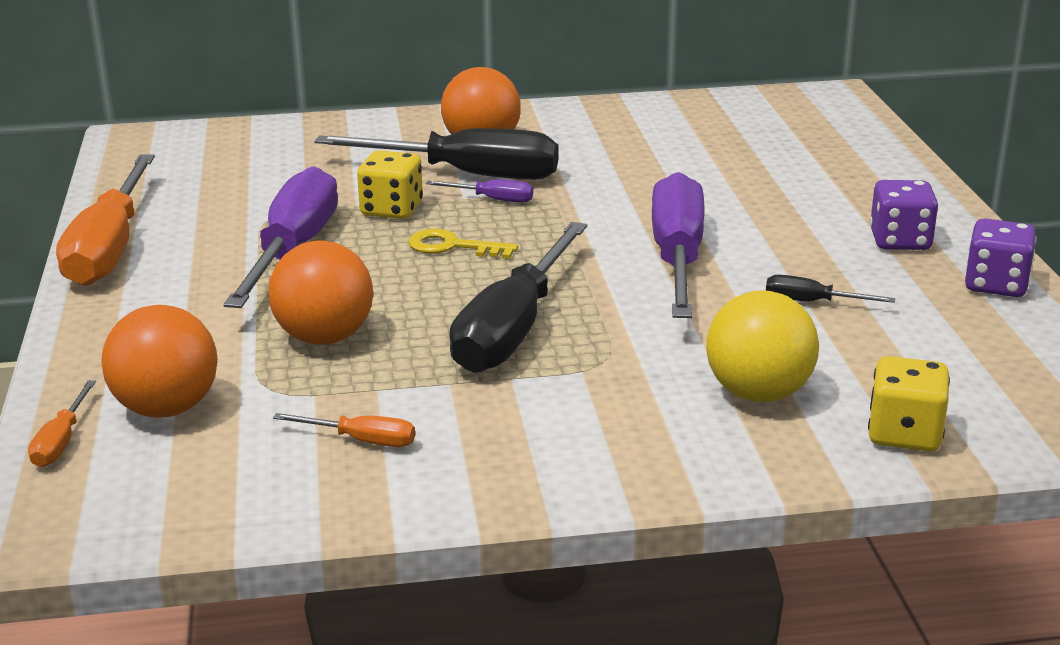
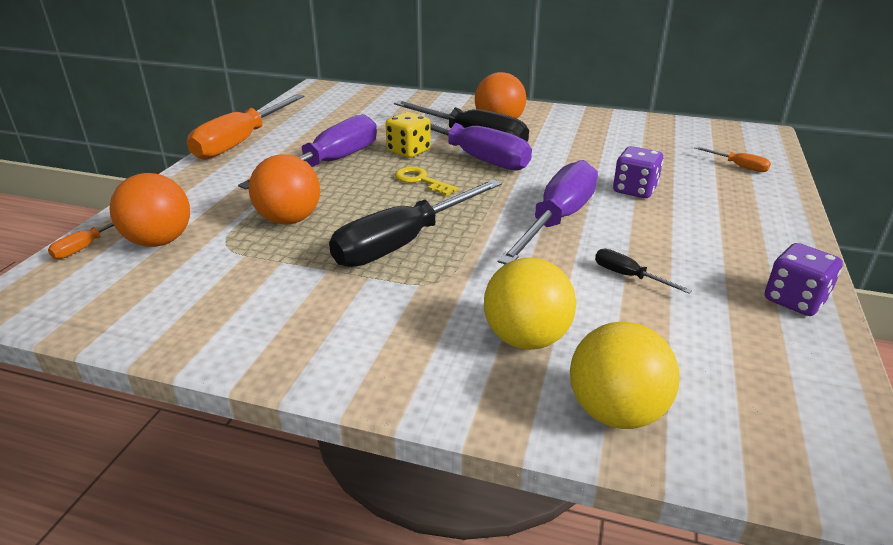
camera: 25 degrees right, 5 degrees up
orange screwdriver [273,413,415,447] -> orange screwdriver moved to [694,146,771,172]
purple screwdriver [426,180,533,203] -> purple screwdriver [393,114,532,170], size x2.33
yellow dice [868,356,950,451] -> yellow ball [570,322,680,429]
purple dice [870,180,938,250] -> purple dice moved to [613,146,663,198]

